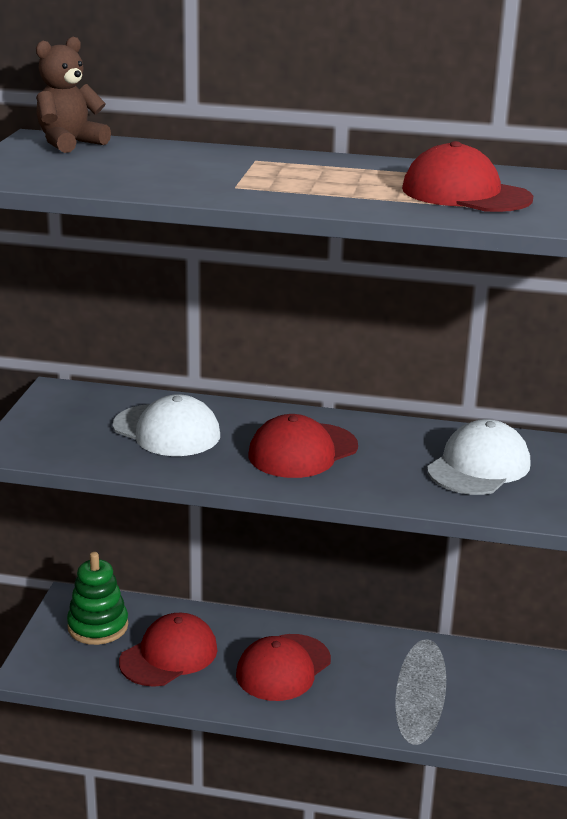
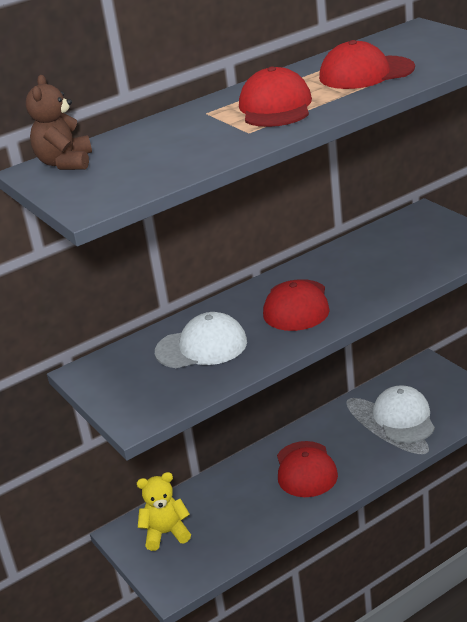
camera: 40 degrees left, 5 degrees up
green stacking toy [67,552,128,645] -> yellow teddy bear [137,472,191,551]
red cap [119,612,218,687] -> red cap moved to [239,66,312,127]
white cap [427,419,530,495] -> white cap moved to [373,385,435,443]

